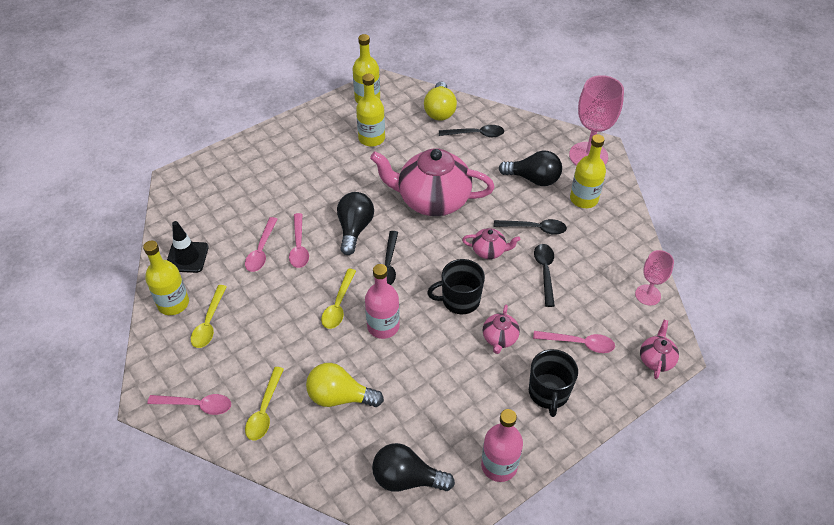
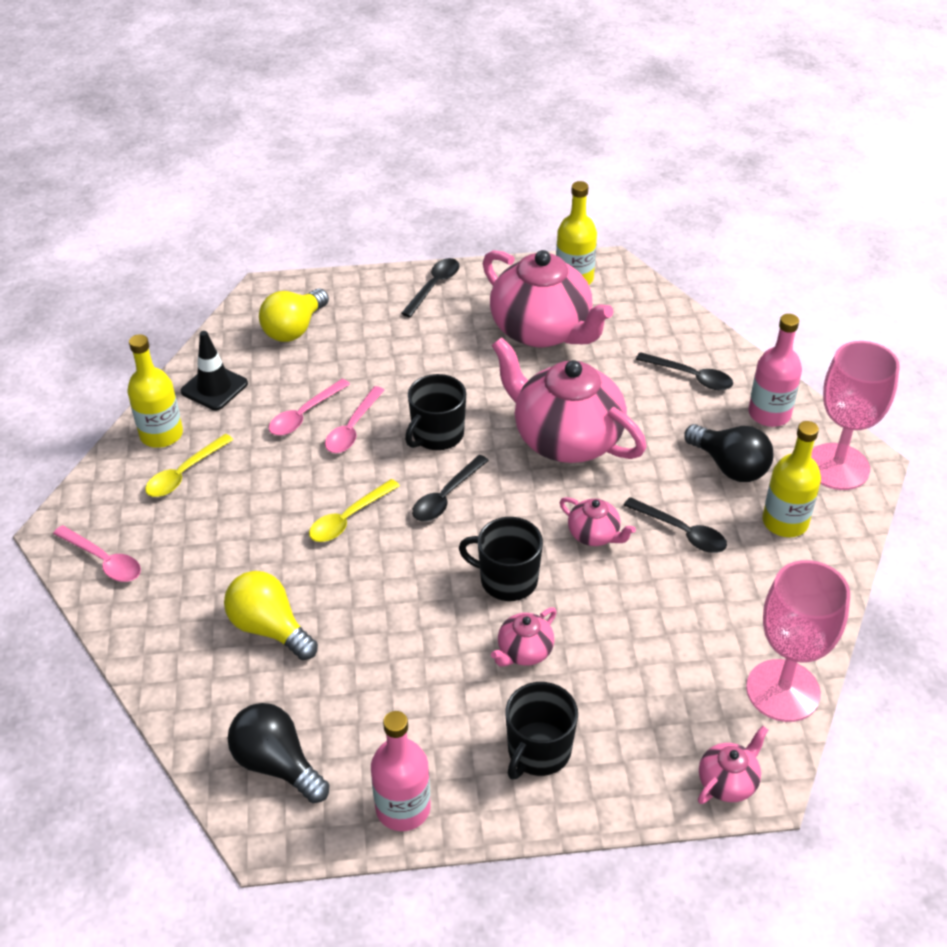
camera: 30 degrees right, 5 degrees down
yellow spoon [245,367,284,440] -> none
black light bulb [337,192,374,255] -> black mug [405,374,466,450]
yellow bottle [356,74,385,147] -> pink teapot [483,250,614,347]
pink bottle [365,264,400,339] -> pink bottle moved to [749,314,802,427]
yellow light bulb [424,82,457,121] -> yellow light bulb moved to [259,288,329,342]
pink spoon [533,331,615,353] -> none
black spoon [534,244,555,307] -> black spoon moved to [401,258,459,317]
pink goblet [635,250,674,306] -> pink goblet [746,560,850,722], size x1.76

